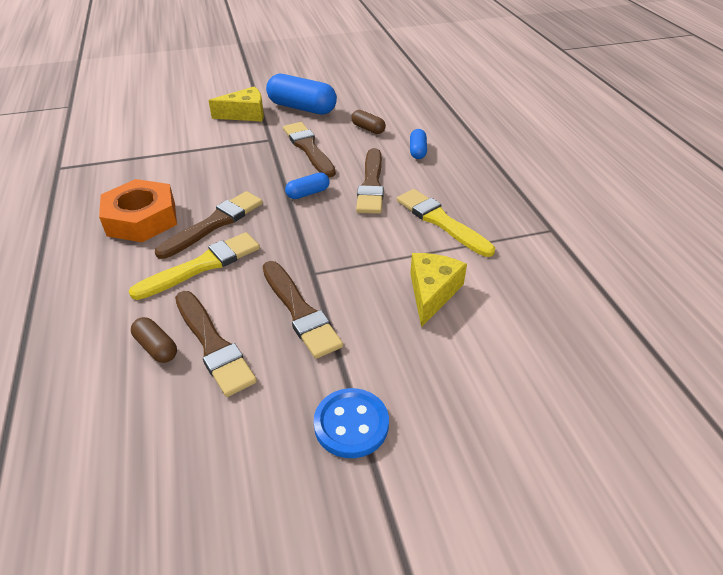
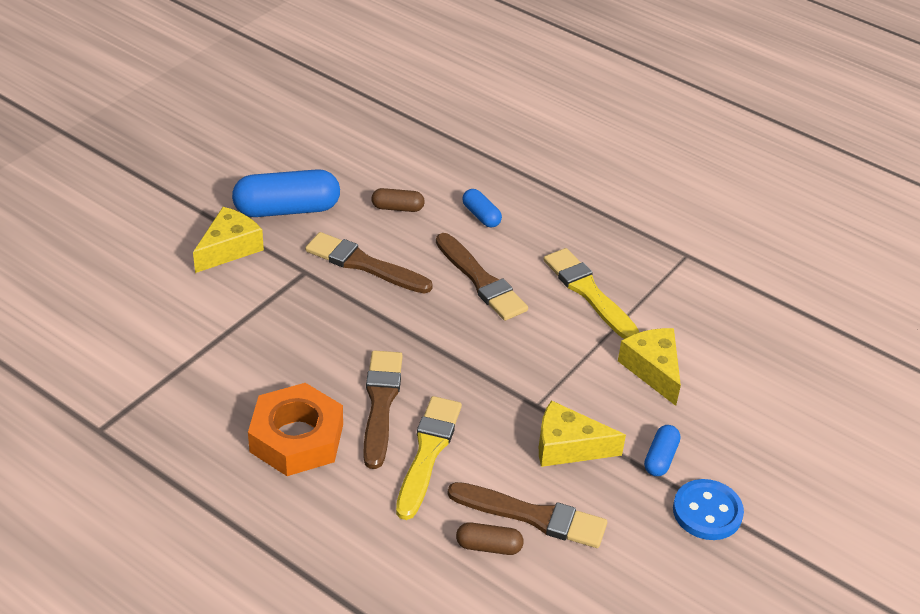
camera: 40 degrees left, 0 degrees up
brown brush [262,261,343,359] -> yellow cheese [539,400,626,467]
blue capsule [285,173,330,199] -> blue capsule moved to [644,425,680,476]
yellow brush [397,189,495,257] -> yellow brush turned 45 degrees clockwise [544,248,639,339]

